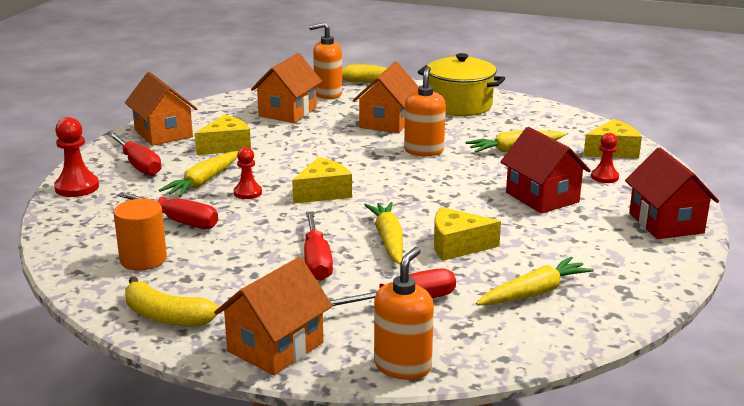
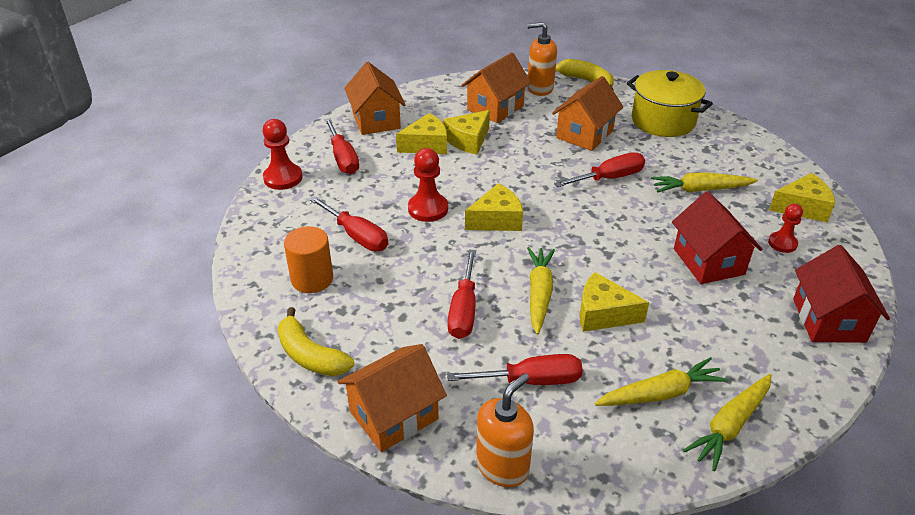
camera: 15 degrees right, 15 degrees up
yellow carrot [159,151,238,197] -> yellow carrot moved to [683,374,772,471]
red pawn [234,147,262,199] -> red pawn [408,148,448,222], size x1.53
orange soap dispenser [404,67,446,156] -> red screwdriver [554,152,645,187]
none -> yellow cheese [444,110,490,155]

